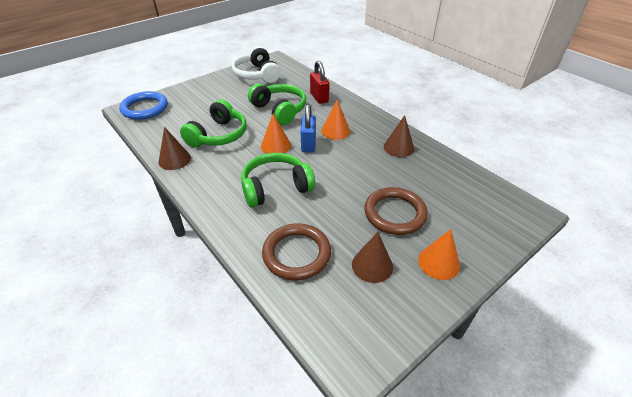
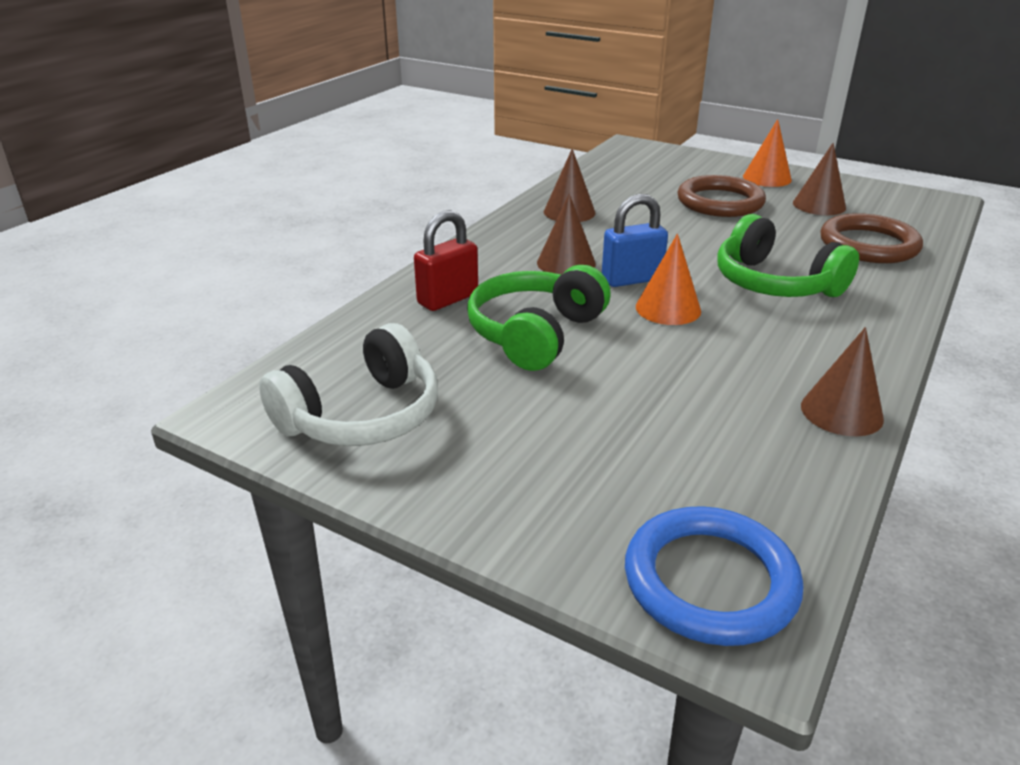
camera: 110 degrees left, 10 degrees down
green headphones [180,99,247,148] -> none
orange cone [321,100,350,140] -> brown cone [537,193,596,274]

